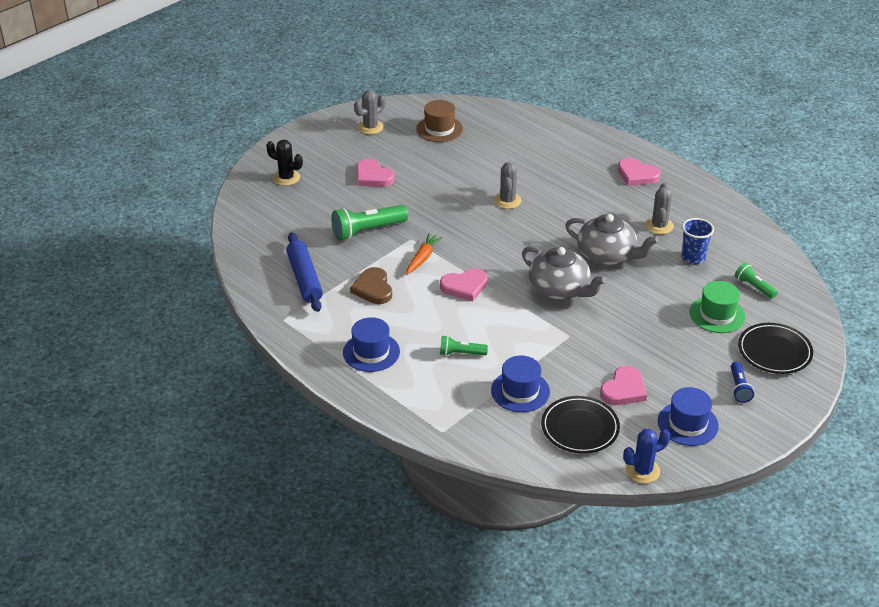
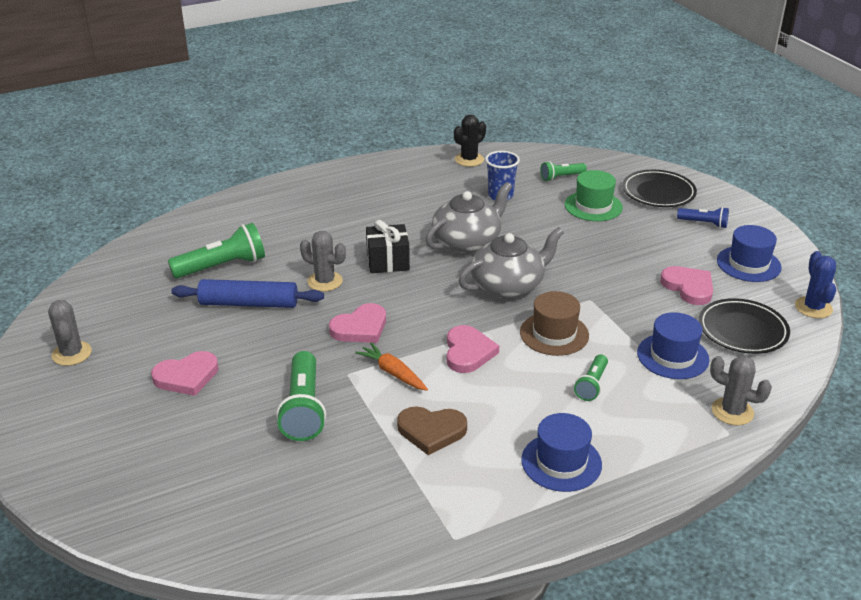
camera: 70 degrees left, 5 degrees down
black cactus [266,140,303,186] -> black cactus moved to [454,114,486,167]
blue rolling pin [286,233,323,312] -> blue rolling pin moved to [172,279,324,308]
brown hat [416,100,463,142] -> brown hat moved to [520,291,589,356]
pink heart [618,158,661,186] -> pink heart moved to [329,303,386,343]
grey cactus [646,183,674,234] -> grey cactus moved to [710,356,772,426]
none -> green flashlight [168,223,265,278]
none -> black gift [366,220,410,273]

